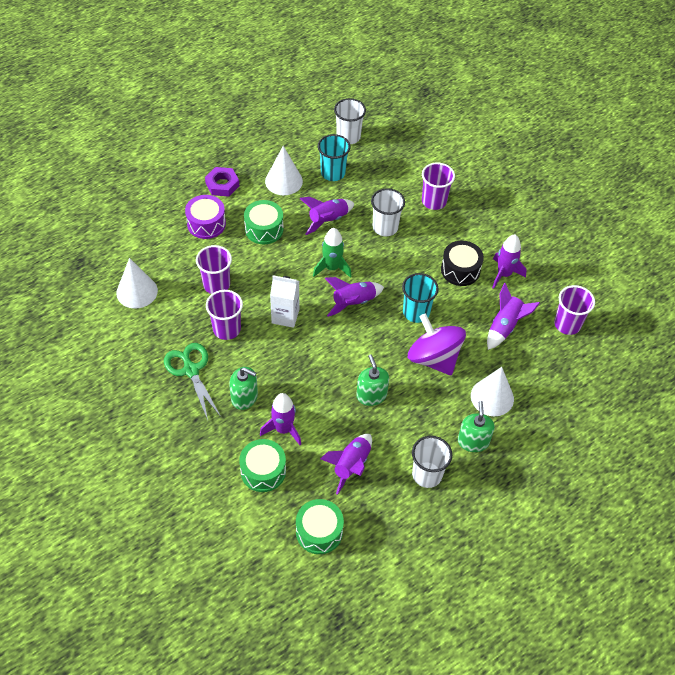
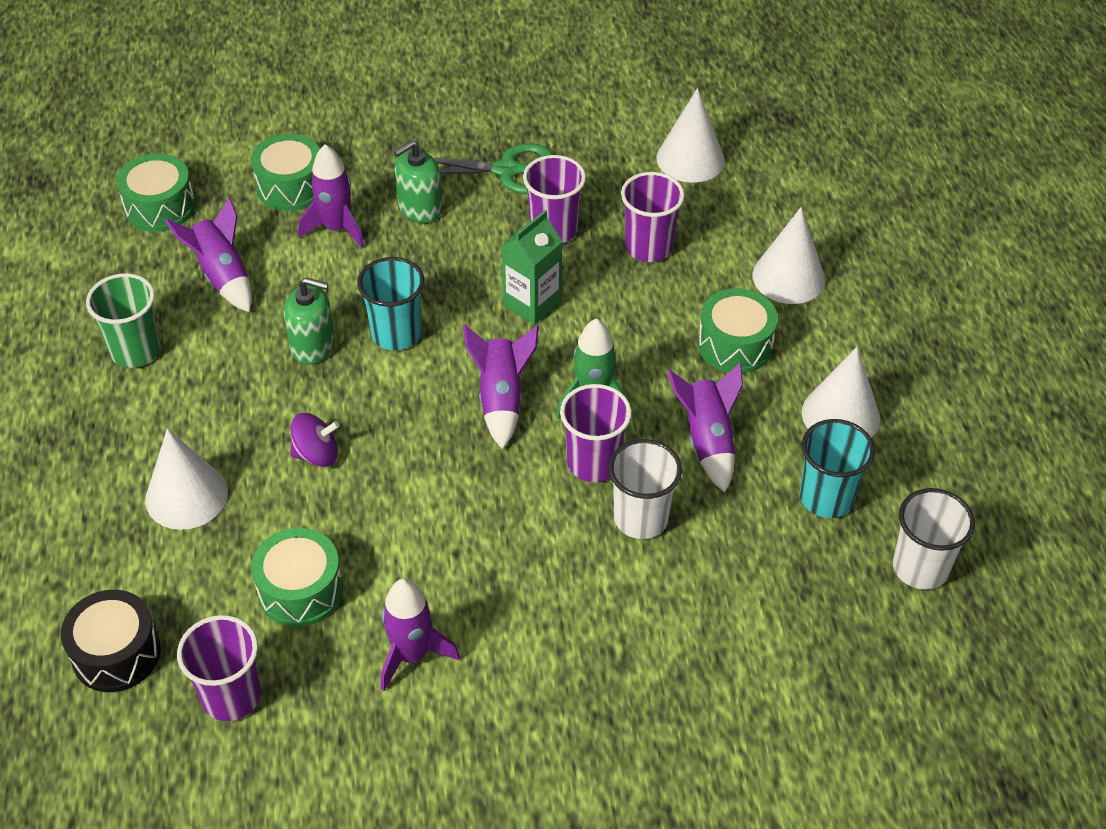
camera: 120 degrees right, 5 degrees down
purple drum [185,195,226,239] -> white cone [752,207,825,304]
purple nut [205,167,239,197] -> none
white carton [270,275,299,328] -> green carton [501,210,562,325]
turquoise cup [402,273,439,323] -> turquoise cup moved to [357,257,424,350]
purple spinning top [408,313,466,375] -> purple spinning top [290,413,340,467], size x0.51
white cup [412,436,452,488] -> green cup [86,273,161,368]
purple cup [422,162,455,210] -> purple cup moved to [560,384,632,482]
black drum [441,240,484,286] -> black drum moved to [61,590,161,692]
green soap dispenser [458,401,495,452] -> none
purple rocket [487,283,540,350] -> green drum [251,528,343,627]

